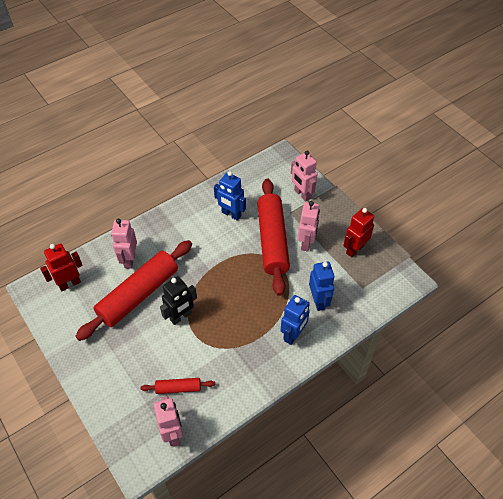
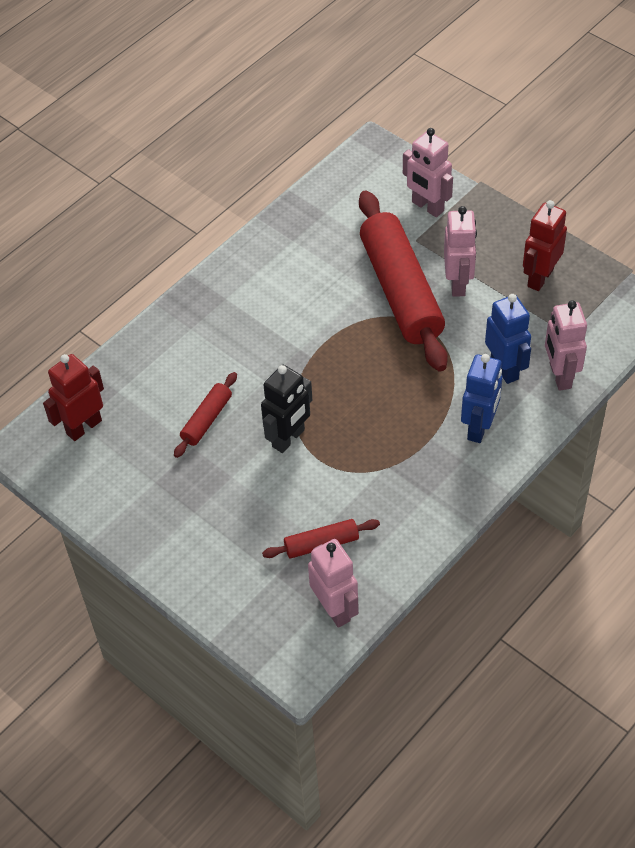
camera: 10 degrees left, 0 degrees up
red rolling pin [75,240,192,341] -> red rolling pin [174,372,237,458], size x0.45
pink robot [111,219,137,269] -> pink robot moved to [545,300,587,391]
blue robot [214,171,246,221] -> none

